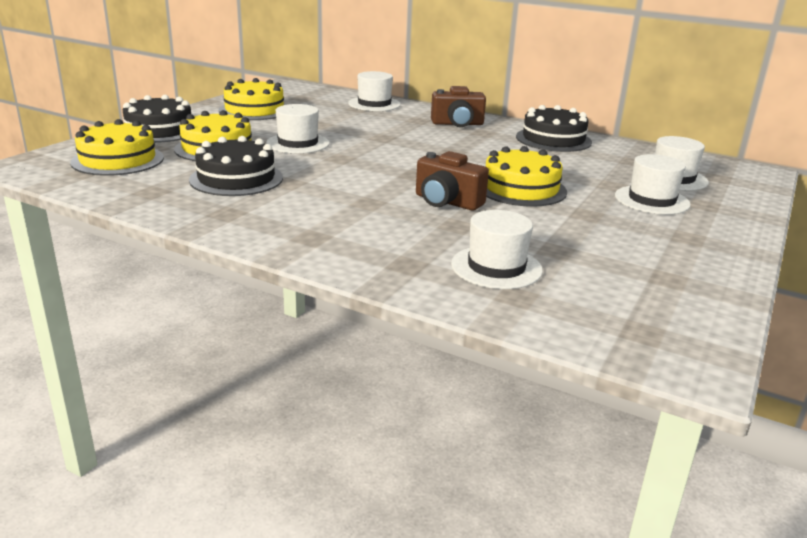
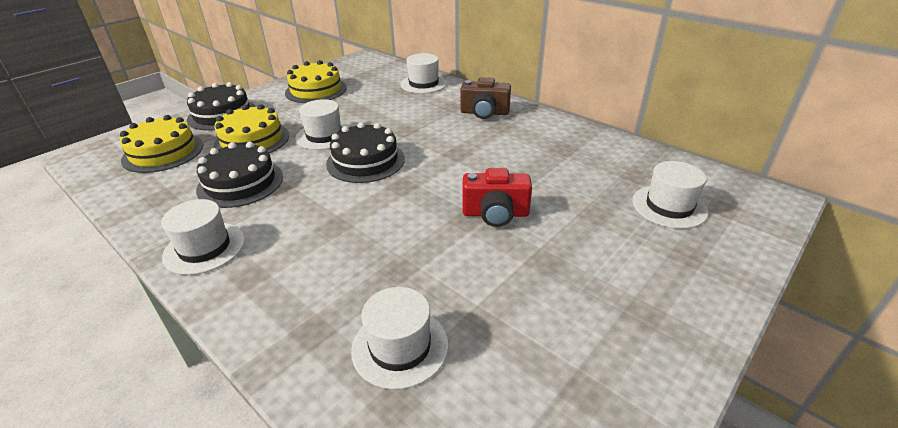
camera: 15 degrees right, 10 degrees up
brown camera [416,151,489,210] -> none
yellow cake [486,146,567,207] -> red camera [462,168,532,227]
black cake [516,105,592,152] -> black cake moved to [326,122,405,183]
white hat [615,154,691,215] -> white hat moved to [161,199,245,275]

